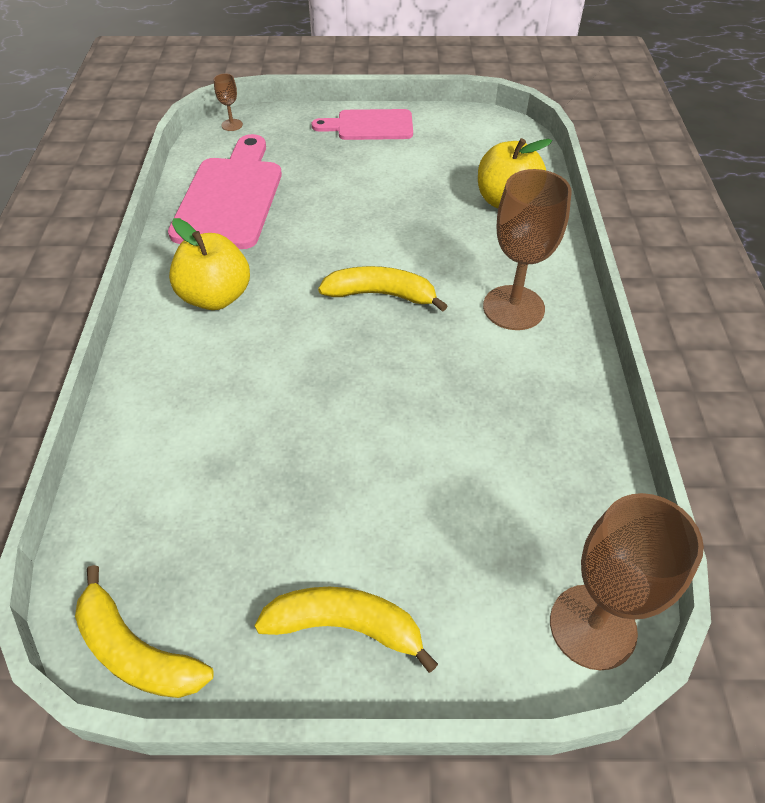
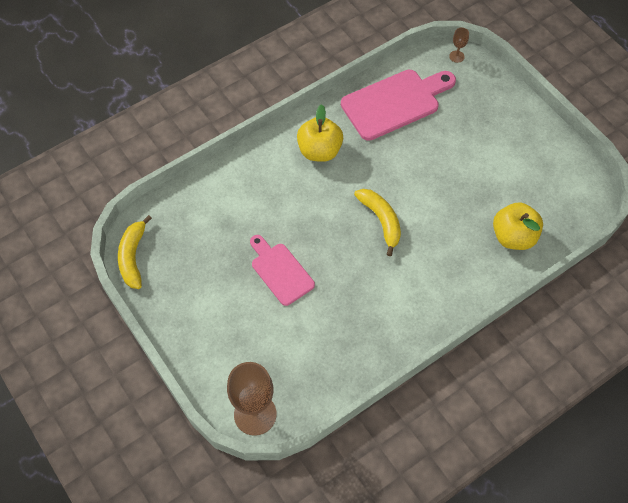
camera: 55 degrees right, 10 degrees up
yellow banana [254,587,438,673] -> none
pink cutting board [311,109,413,140] -> pink cutting board moved to [250,235,315,306]
brown goblet [483,169,572,330] -> none

